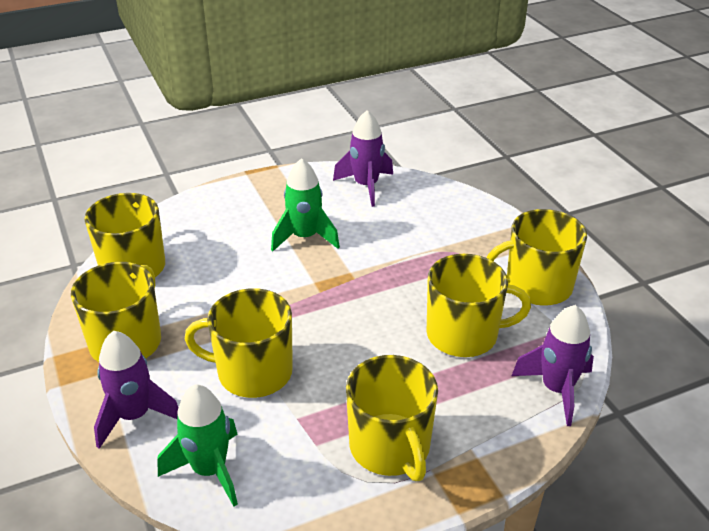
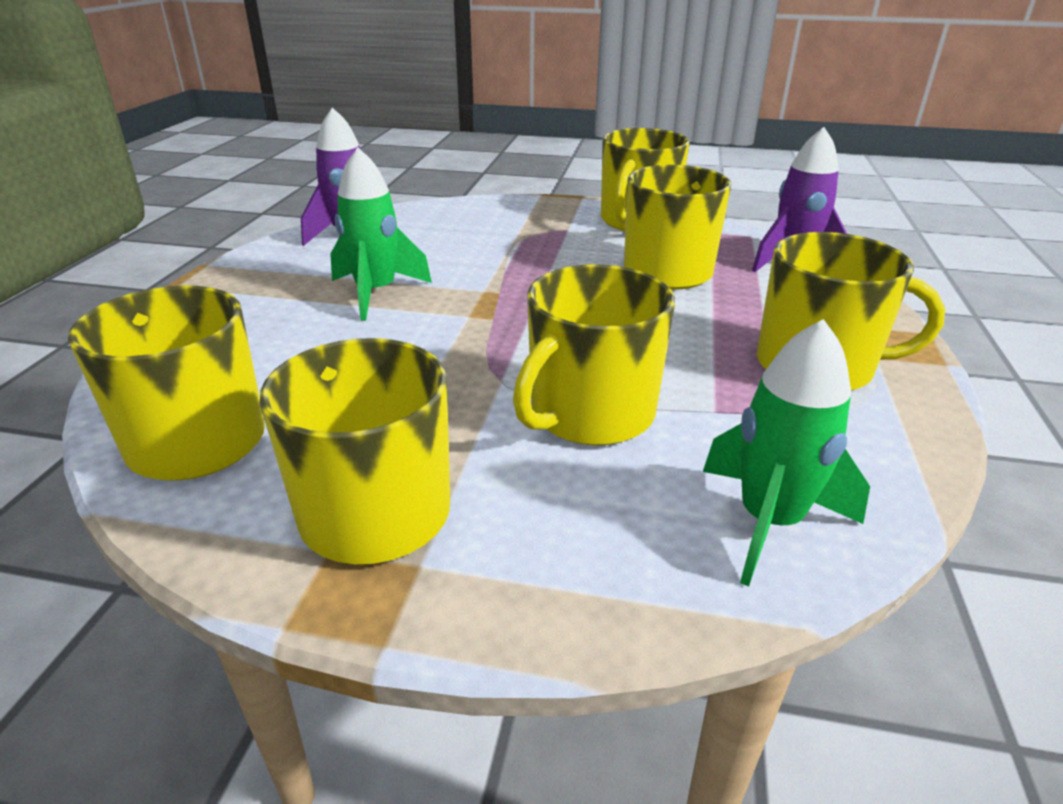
camera: 55 degrees left, 5 degrees down
purple rocket [94,331,178,449] -> none

